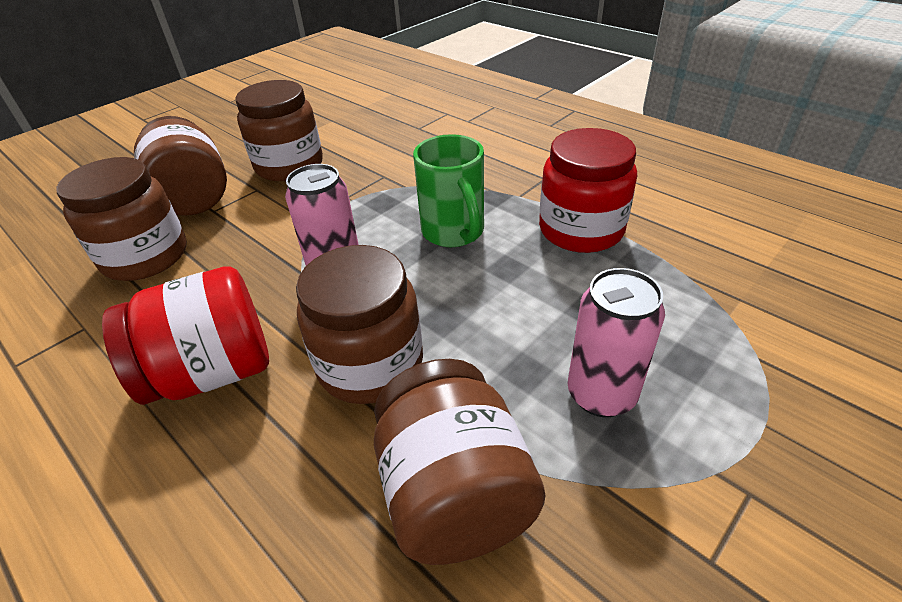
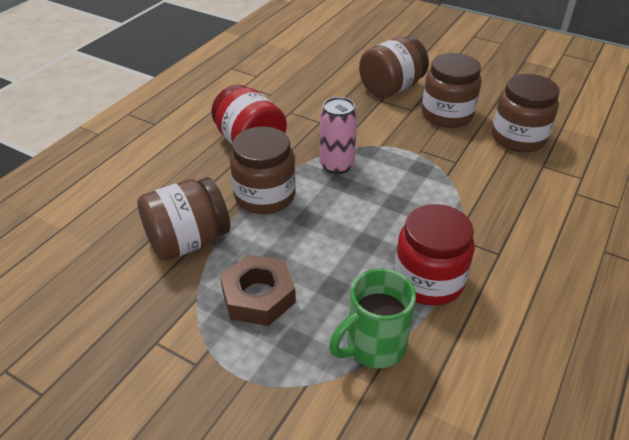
camera: 75 degrees right, 0 degrees up
brown jar [56,157,187,281] -> brown jar moved to [492,74,560,152]
green mug [413,134,484,247] -> green mug moved to [329,268,416,368]
pink can [568,268,665,417] -> brown nut [220,254,296,326]

